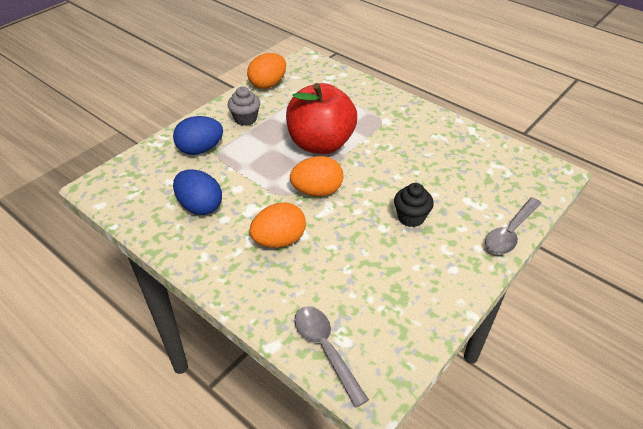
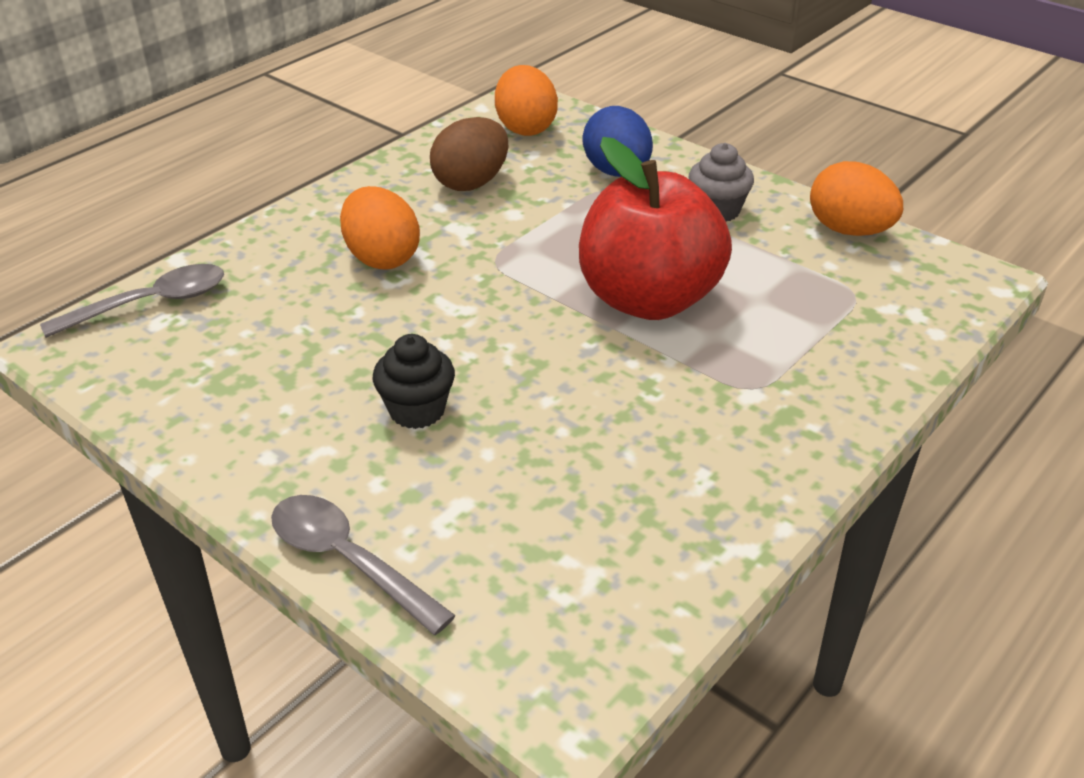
camera: 90 degrees right, 5 degrees down
blue egg [173,170,222,215] -> brown egg [430,117,508,191]
orange egg [290,156,343,197] -> orange egg moved to [495,65,558,136]

